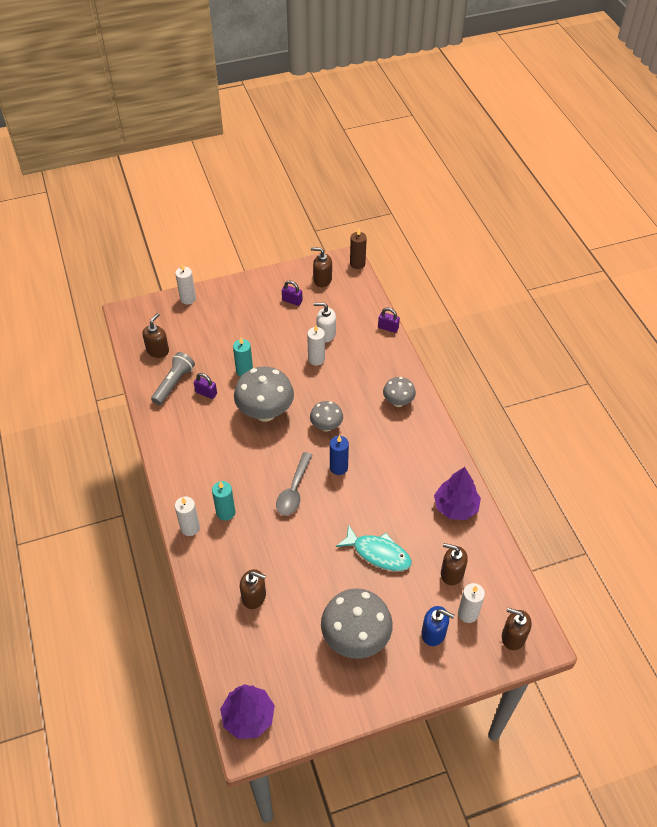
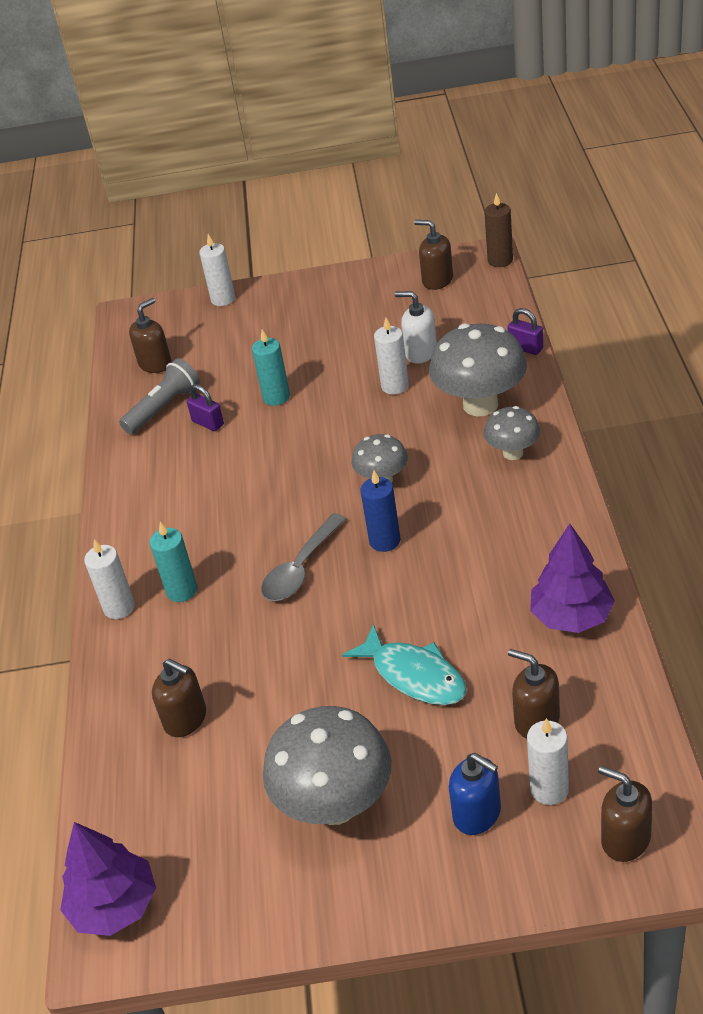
camera: 20 degrees right, 10 degrees down
grey mushroom [234,367,294,422] -> grey mushroom moved to [429,323,527,417]
purple padlock [282,280,302,306] -> none

